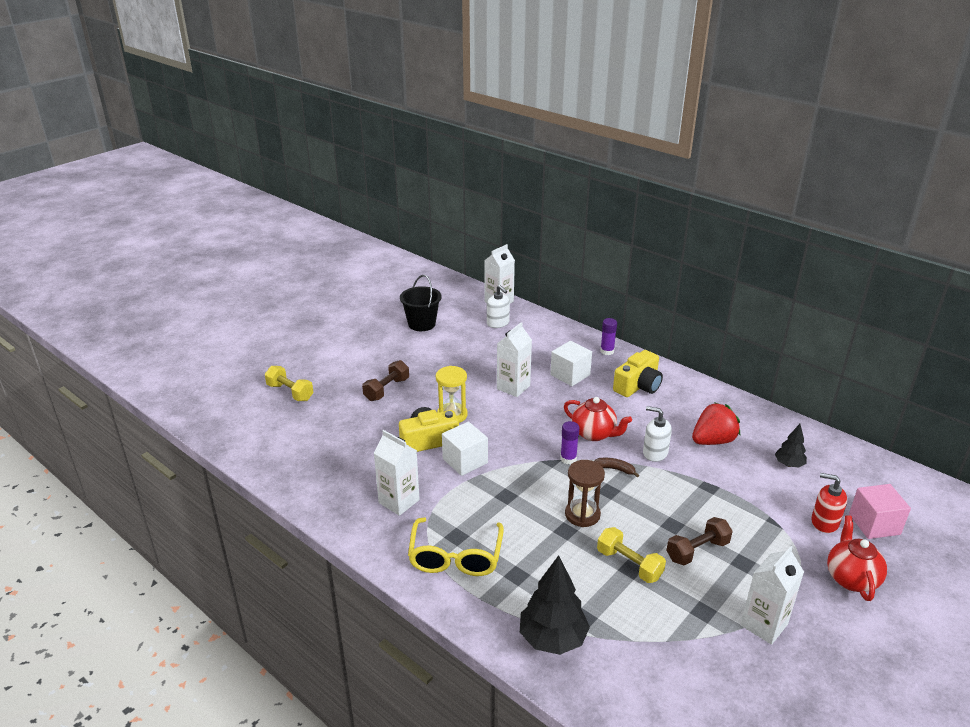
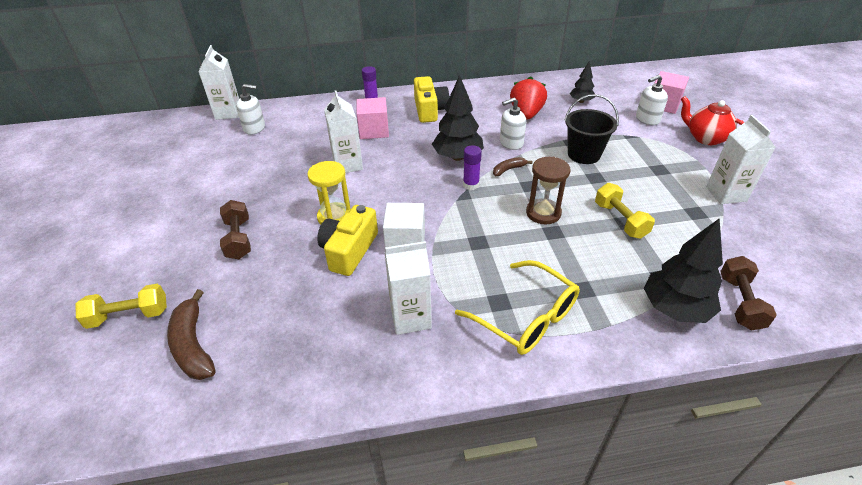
camera: 50 degrees left, 10 degrees up
black bucket [400,275,442,331] -> black bucket moved to [564,94,619,164]
white cube [550,341,592,386] -> pink cube [357,97,389,139]
red teapot [564,397,632,441] -> black tree [432,75,484,161]
yellow dumbbell [597,527,666,583] -> yellow dumbbell turned 75 degrees clockwise [595,183,655,239]
brown dumbbell [666,517,733,565] -> brown dumbbell moved to [720,256,777,331]
red soap dispenser [811,473,847,533] -> white soap dispenser [636,75,668,125]
none -> brown banana [167,289,216,380]

